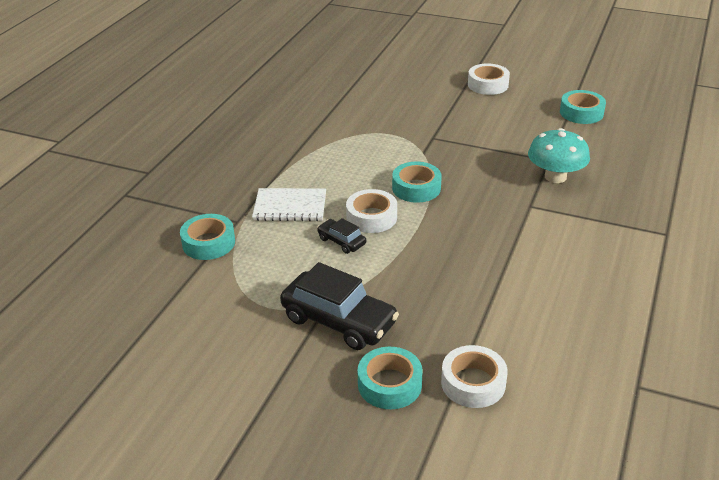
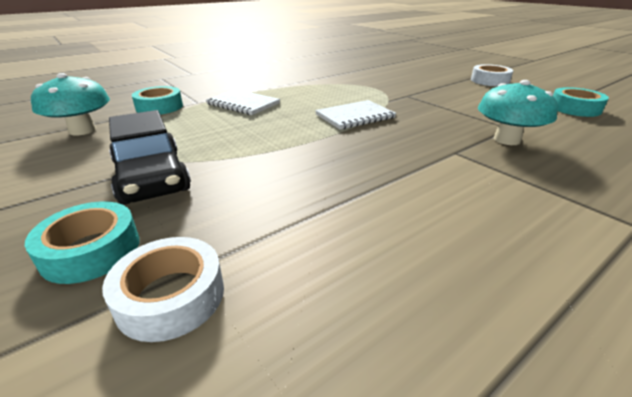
camera: 30 degrees right, 5 degrees down
black car [317,218,366,254] -> none
white tape [346,189,397,233] -> none
turquoise tape [392,162,442,203] -> white notebook [315,100,396,129]
none -> turquoise mushroom [31,73,110,135]

